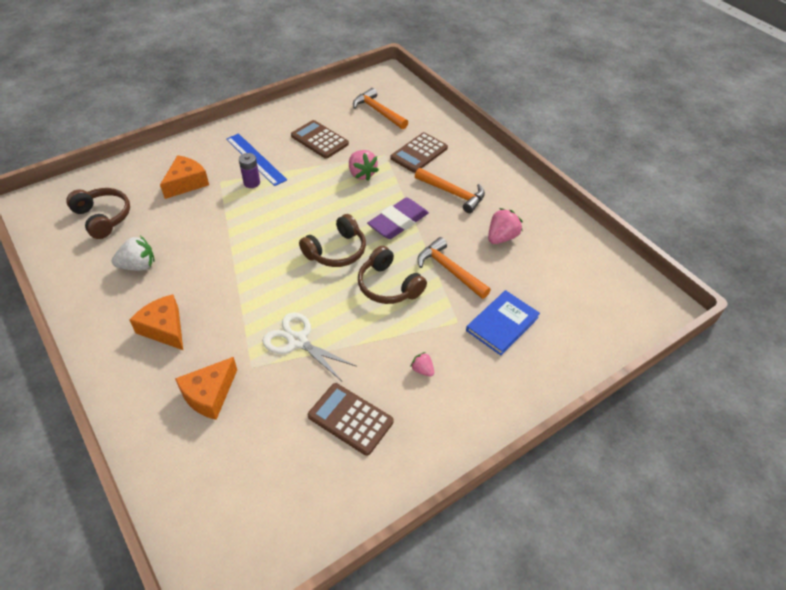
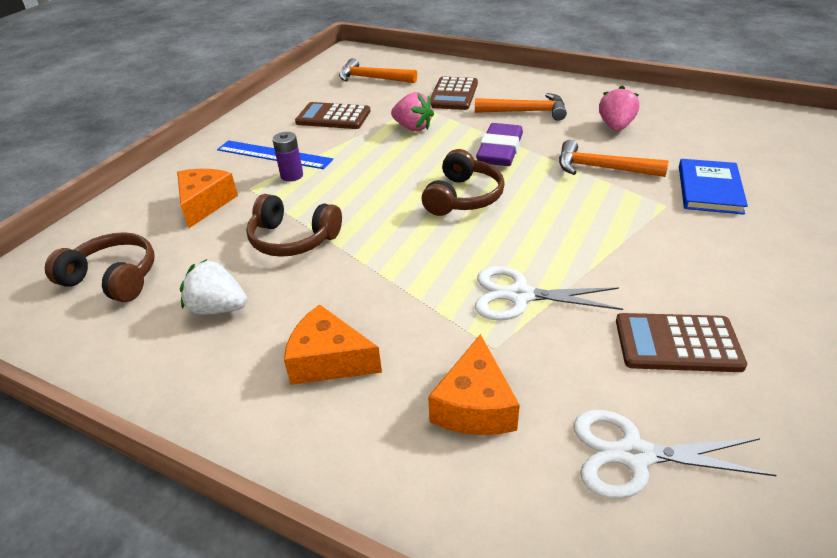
camera: 25 degrees left, 10 degrees down
white strawberry [112,236,155,271] -> white strawberry turned 120 degrees counterclockwise [180,259,247,315]
brown headphones [358,246,427,304] -> brown headphones moved to [246,194,342,257]
pink strawberry [410,352,434,377] -> none
none -> white scissors [573,410,776,499]

